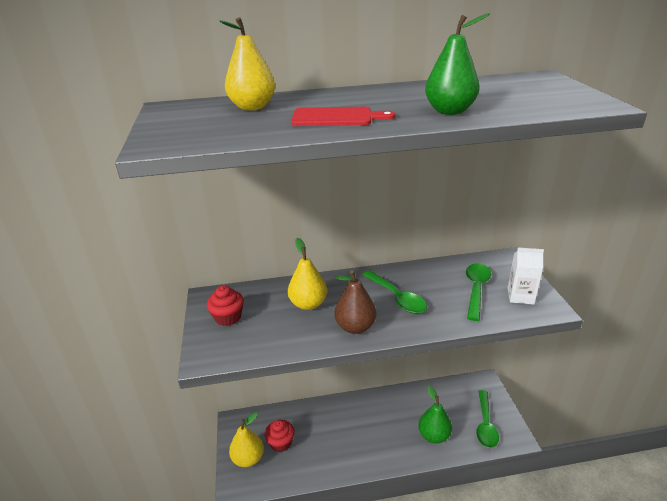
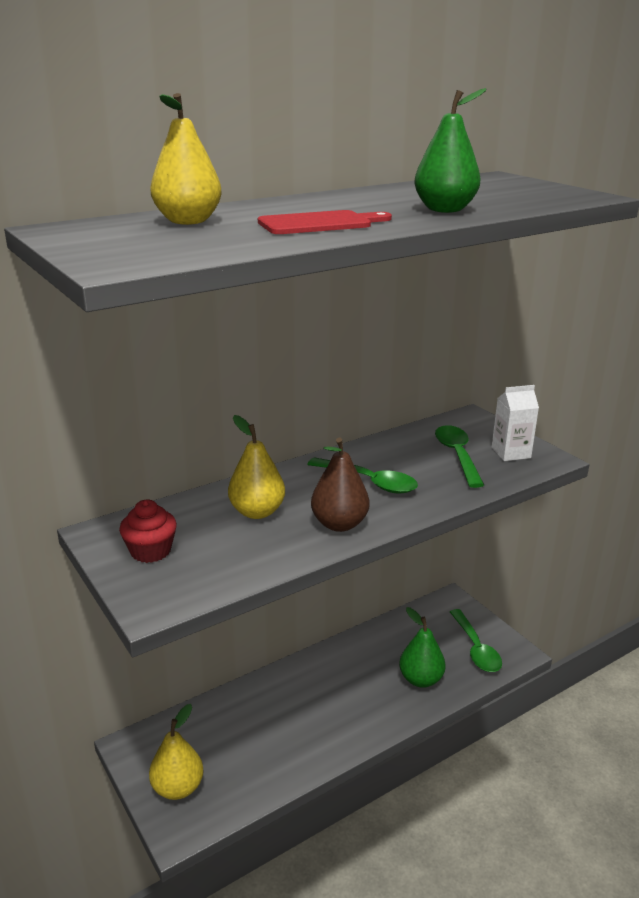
camera: 25 degrees left, 5 degrees down
red cupcake [265,420,294,452] -> none

